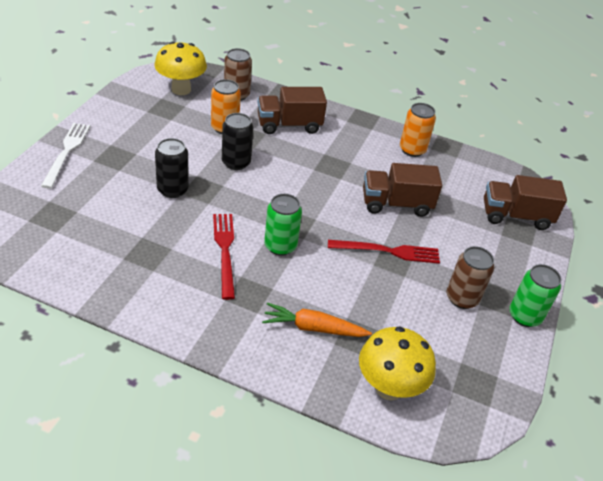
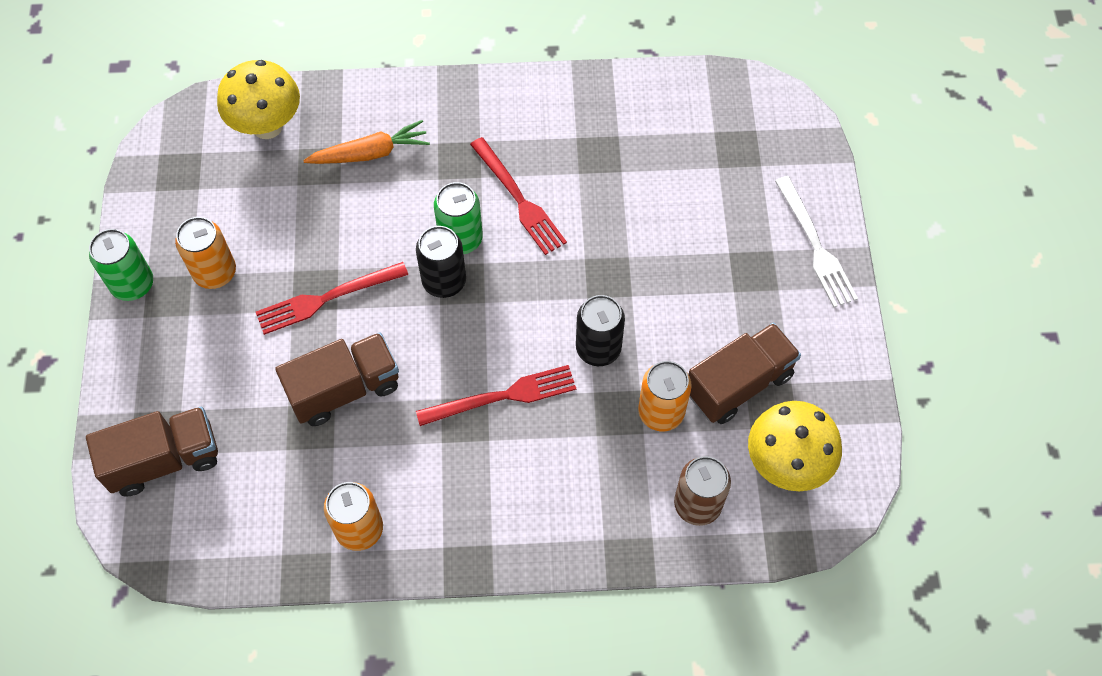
camera: 160 degrees right, 20 degrees up
black can [155,138,189,198] -> black can moved to [416,226,466,298]
brown truck [258,87,327,134] -> brown truck moved to [688,323,801,424]
brown can [447,246,494,309] -> orange can [175,217,236,289]
none -> red fork [416,365,576,426]

